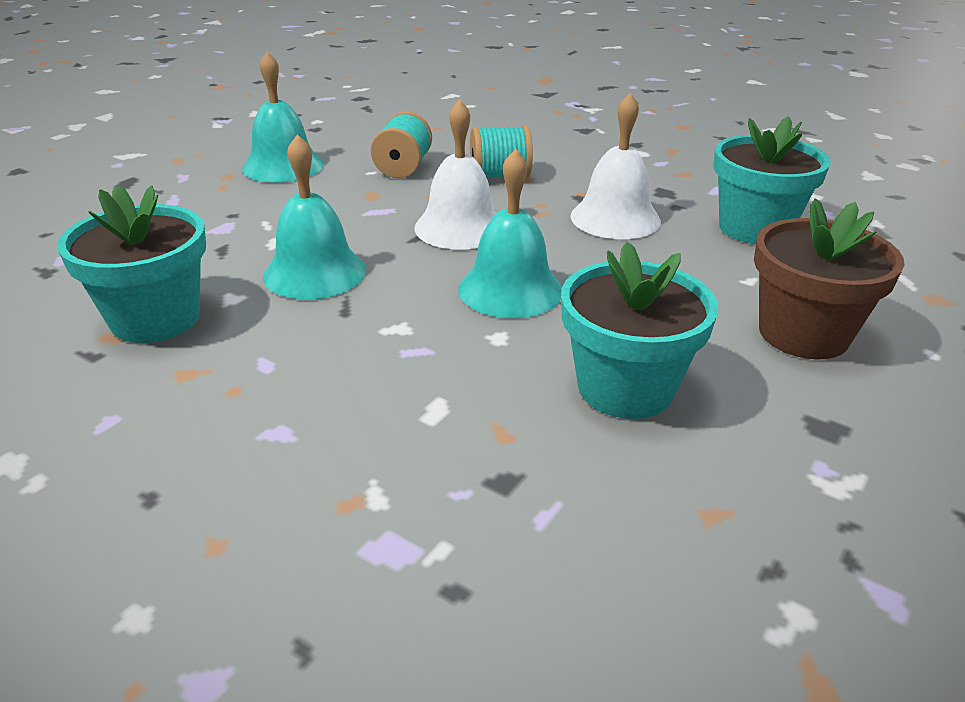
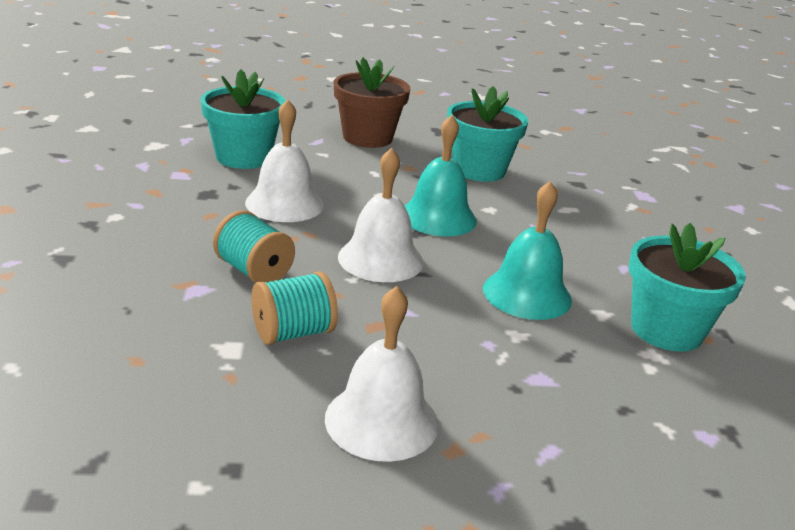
camera: 130 degrees left, 5 degrees down
turquoise bell [242,52,324,183] -> white bell [325,286,439,462]

